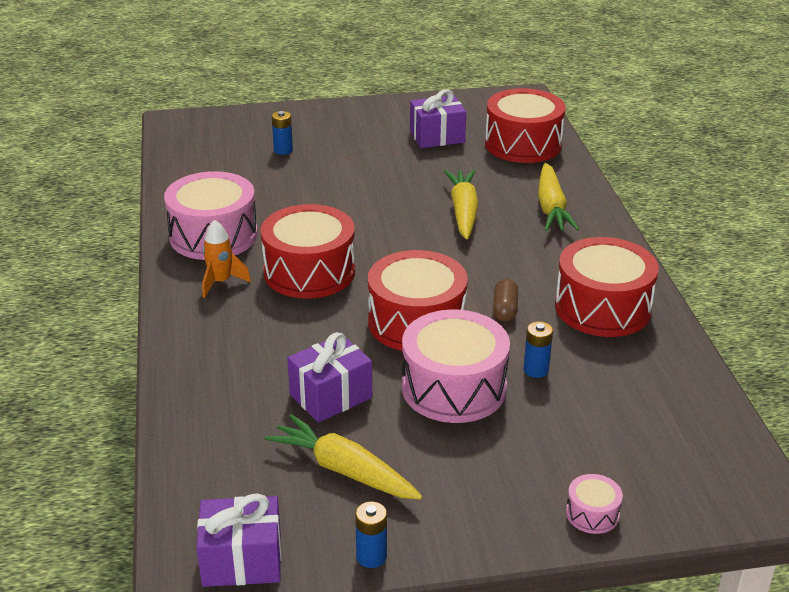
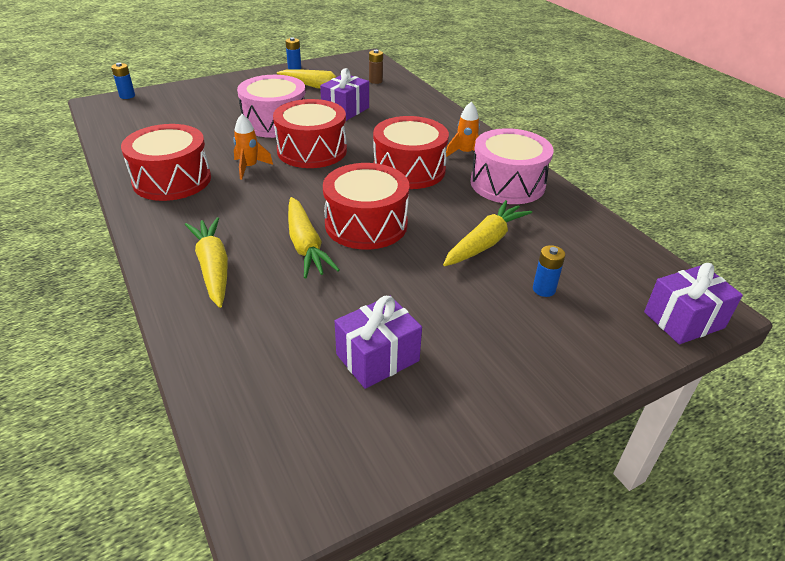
camera: 160 degrees right, 5 degrees up
purple gift [196,493,282,587] -> purple gift moved to [644,263,743,344]
red drum [485,88,566,163] -> red drum moved to [323,163,409,250]
brown capsule [493,279,518,321] -> orange rocket [233,114,273,180]
blue battery [523,321,553,378] -> blue battery moved to [111,63,135,99]
pink drum [566,474,623,534] -> none
none -> brown battery [369,50,383,84]
none -> yellow carrot [443,200,532,266]

